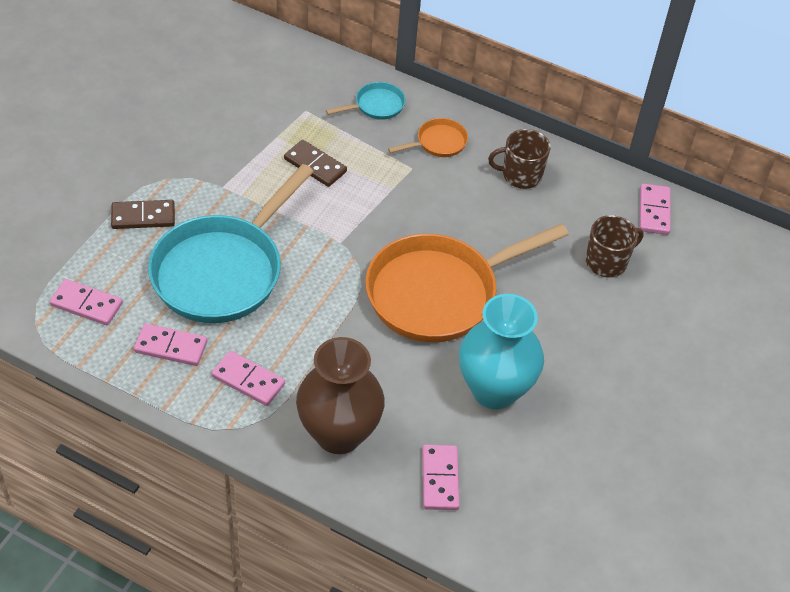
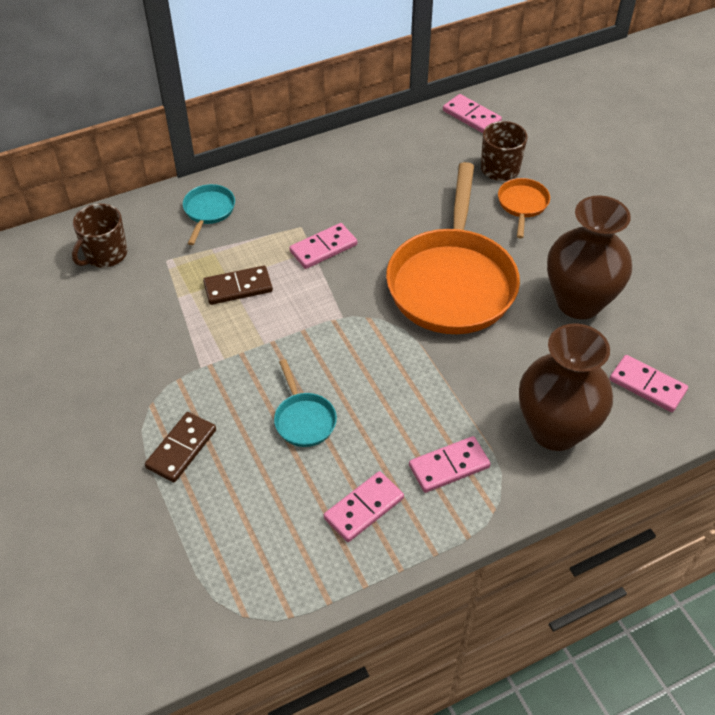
camera: 50 degrees left, 0 degrees up
pink domino [50,279,123,325] -> pink domino moved to [289,223,357,269]
turquoise pan [148,164,314,323] -> turquoise pan [274,359,337,447], size x0.43
orange pan [388,118,468,157] -> orange pan moved to [498,178,550,238]
turquoise vase [459,294,544,409] -> brown vase [547,196,632,319]
brown mug [488,129,551,189] -> brown mug moved to [72,204,127,268]

